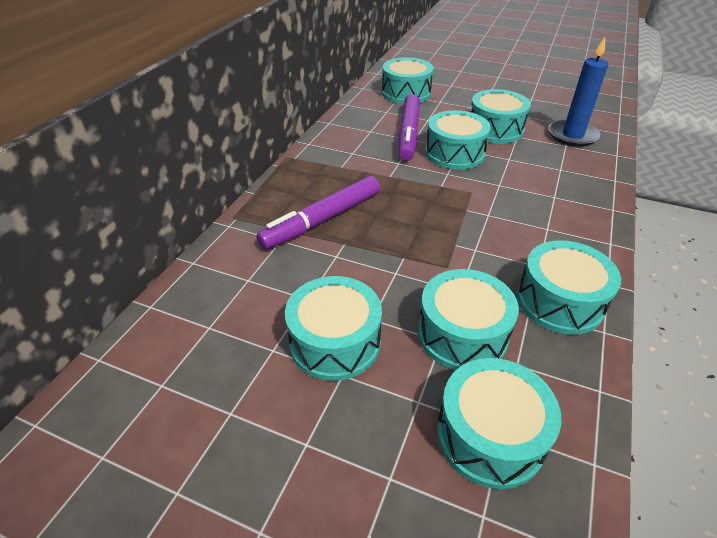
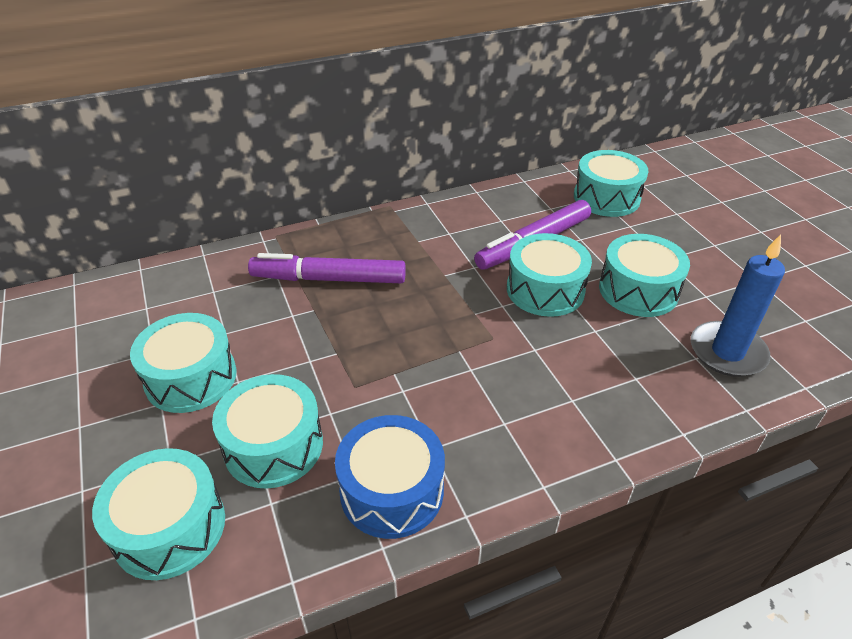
camera: 45 degrees right, 0 degrees up
turquoise drum [517,240,621,335] -> blue drum [335,415,445,539]

